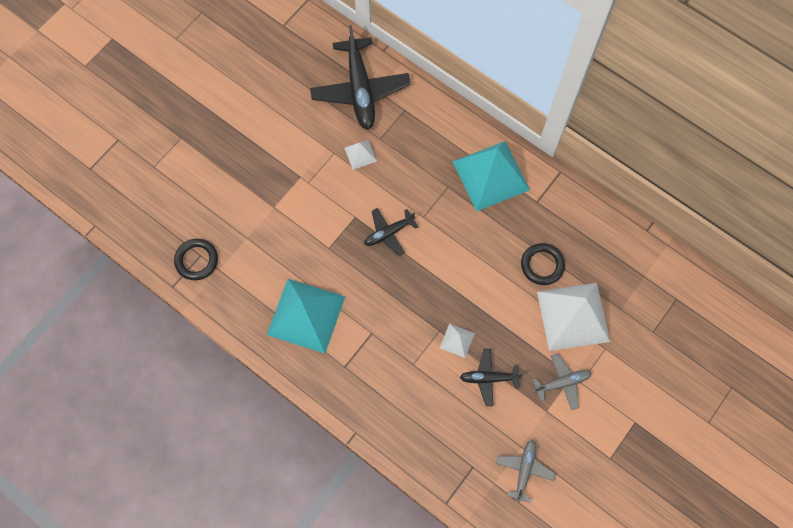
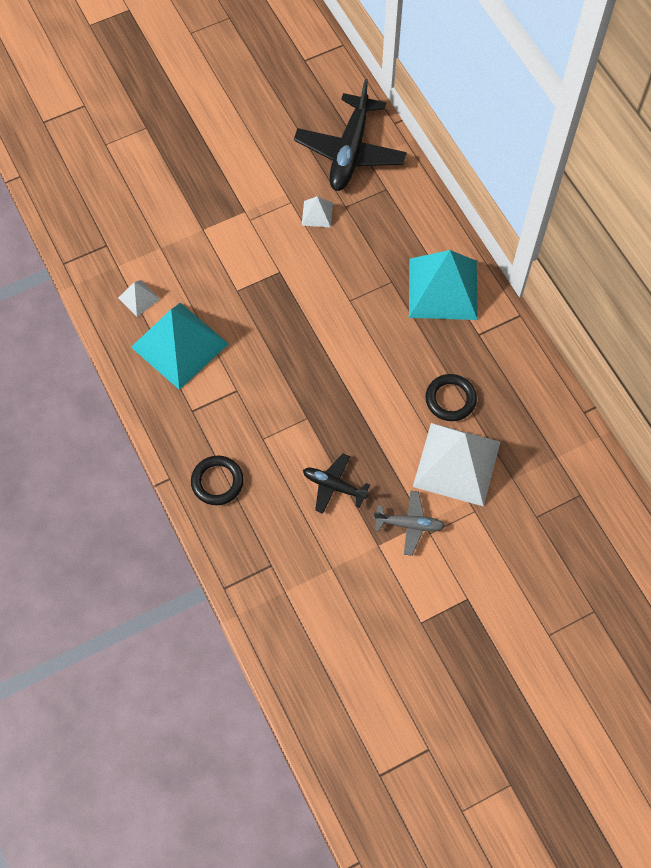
camera: 25 degrees right, 5 degrees down
black ring [174,239,218,280] -> black ring moved to [191,456,244,505]
black plane [364,208,418,256] -> none
white pyramid [440,323,475,358] -> white pyramid moved to [118,280,160,317]
grey plane [496,440,556,503] -> none

